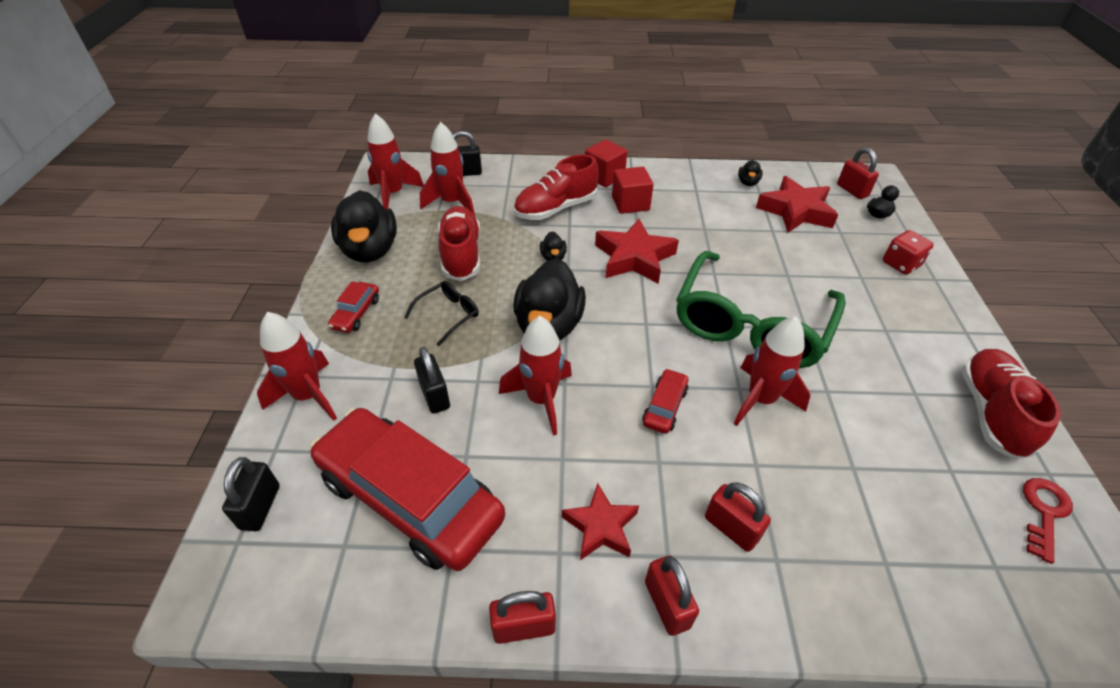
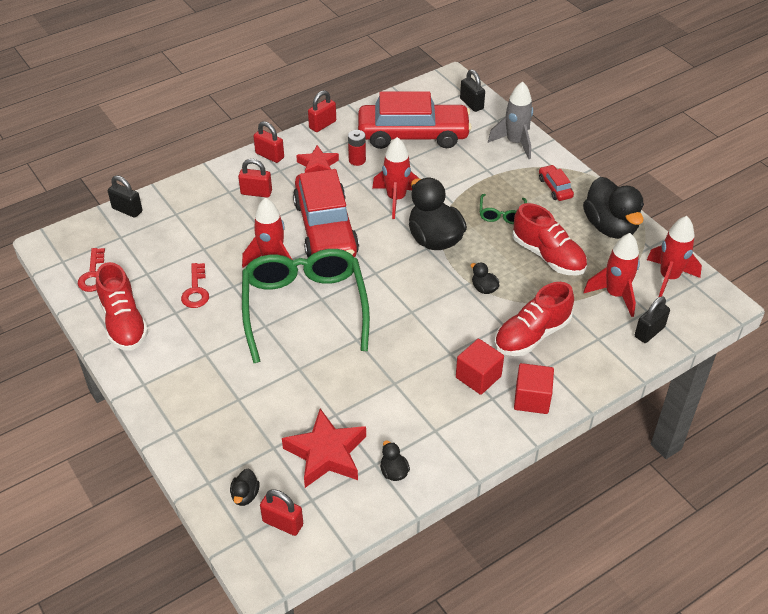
camera: 145 degrees right, 0 degrees up
red rocket [257,312,337,421] -> grey rocket [488,81,533,159]
black duck [331,190,397,262] -> black duck turned 150 degrees counterclockwise [583,177,644,239]
black glasses [404,281,479,346] -> green glasses [480,194,527,224]
black padlock [414,347,450,414] -> black padlock moved to [108,175,142,218]
red shoe [514,154,599,220] -> red shoe turned 150 degrees counterclockwise [494,282,574,356]
red star [595,219,679,284] -> none
red car [643,368,688,434] -> red car [293,169,359,257], size x2.42
red dice [883,230,934,275] -> none
none -> red key [181,263,209,308]
none -> red battery [348,130,366,166]

